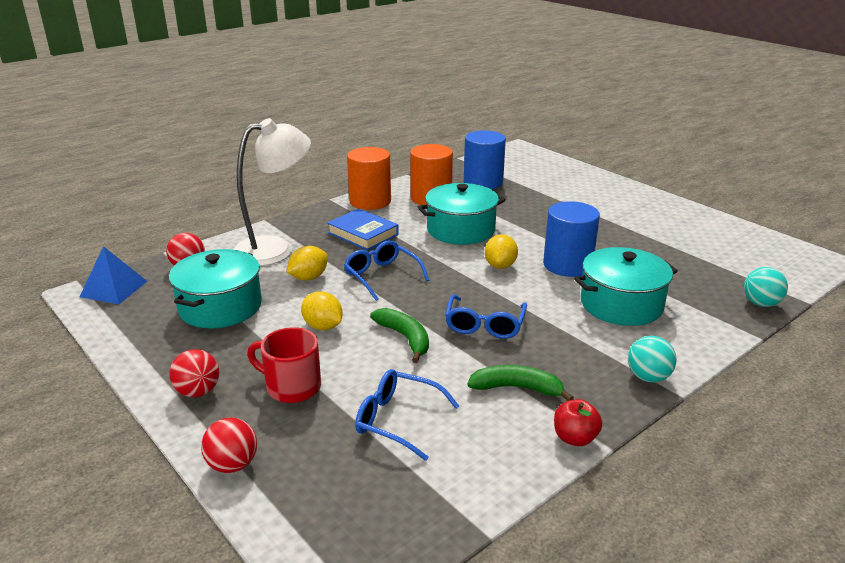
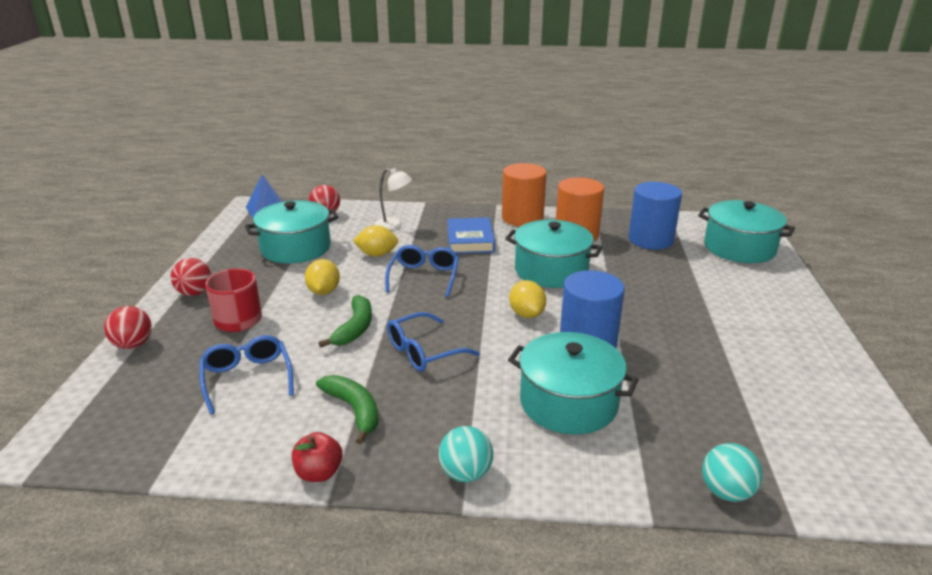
camera: 45 degrees right, 0 degrees up
white lamp [233,118,311,266] -> white lamp [375,168,412,230], size x0.50
yellow lemon [485,234,518,269] -> yellow lemon turned 75 degrees counterclockwise [509,280,546,318]
none -> turquoise pot [698,200,795,263]

